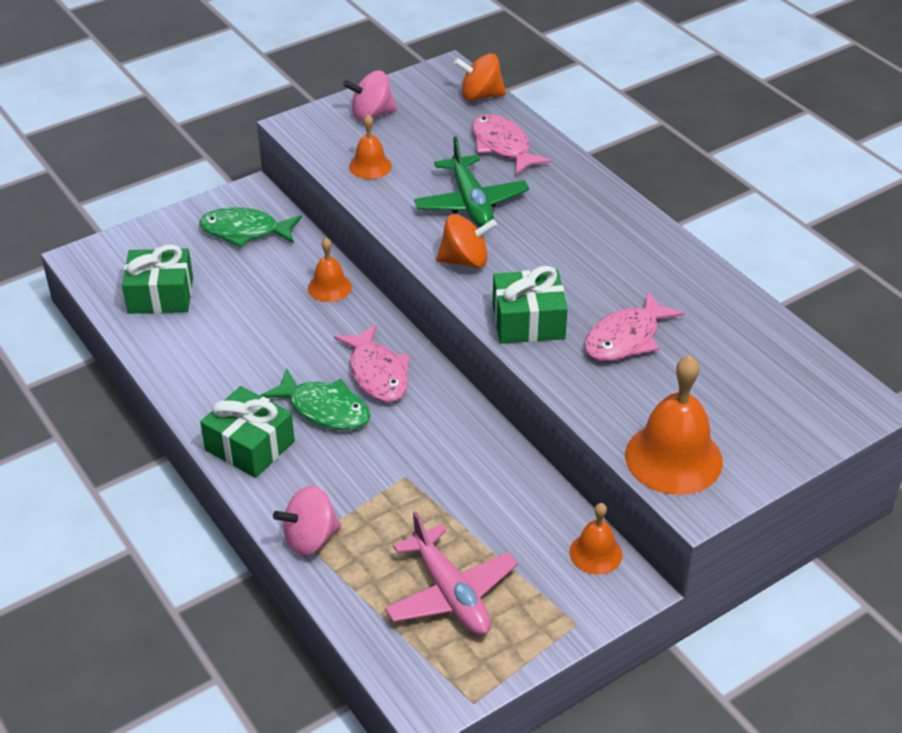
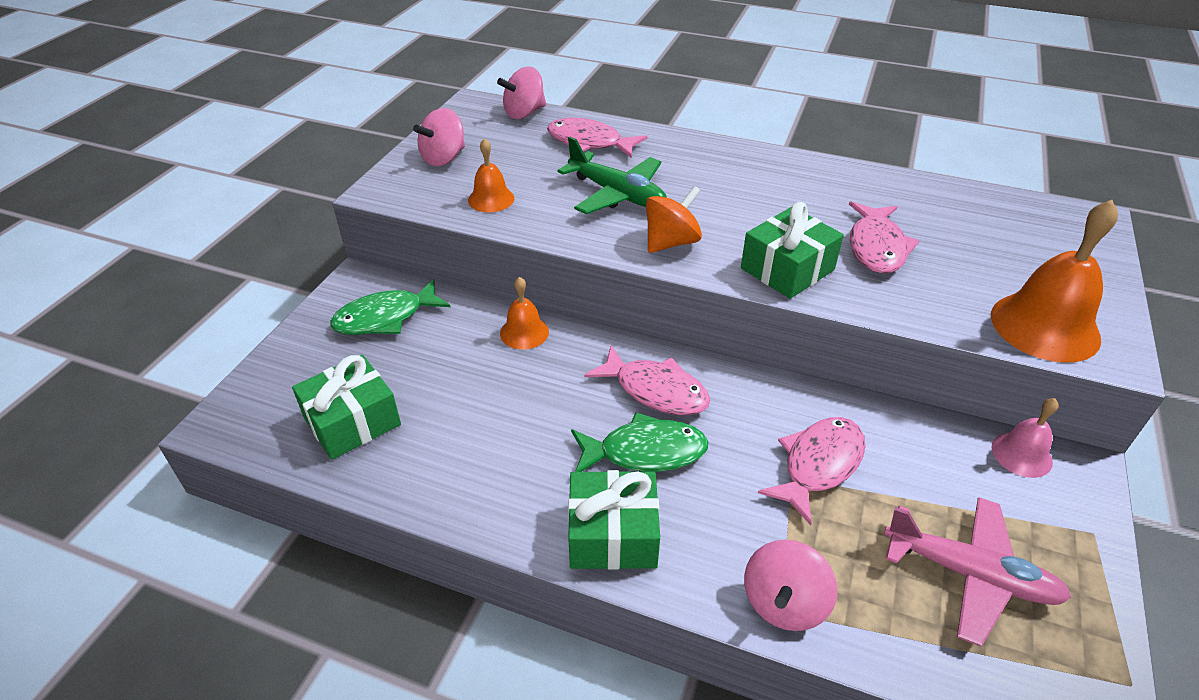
camera: 35 degrees left, 0 degrees up
orange spinning top [454,53,506,101] -> pink spinning top [497,67,546,119]
orange bell [569,503,622,575] -> pink bell [992,398,1059,478]
none -> pink fish [758,417,866,525]

